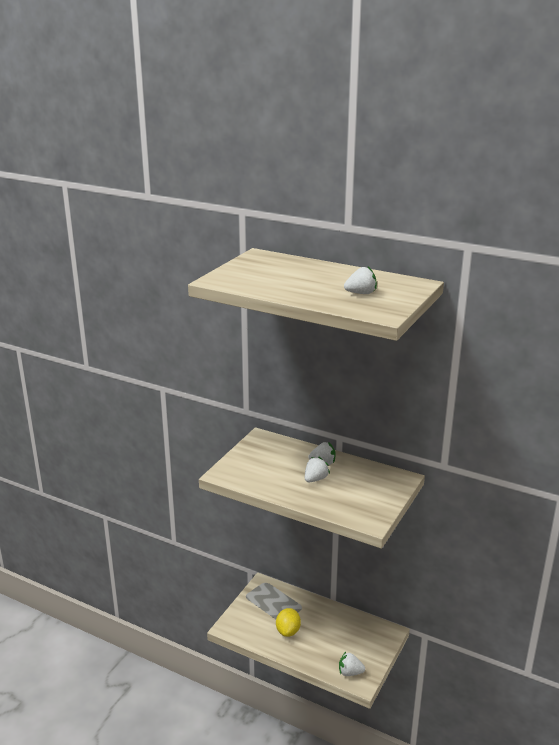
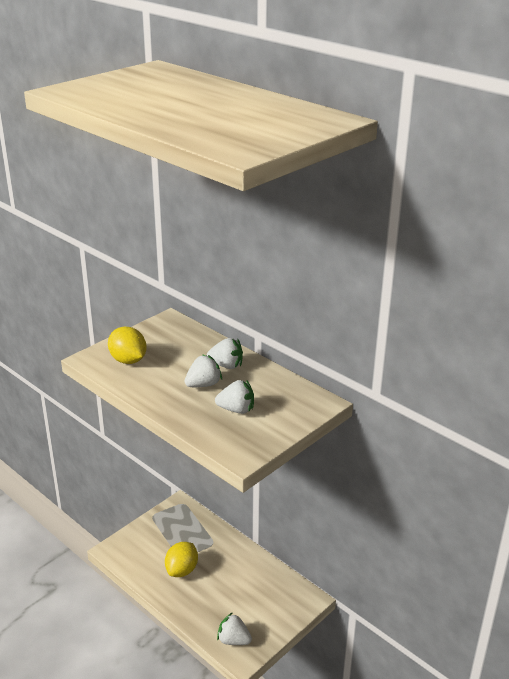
camera: 15 degrees right, 5 degrees up
white strawberry [344,266,377,294] -> white strawberry moved to [215,380,254,414]
none -> yellow lemon [108,327,147,364]

